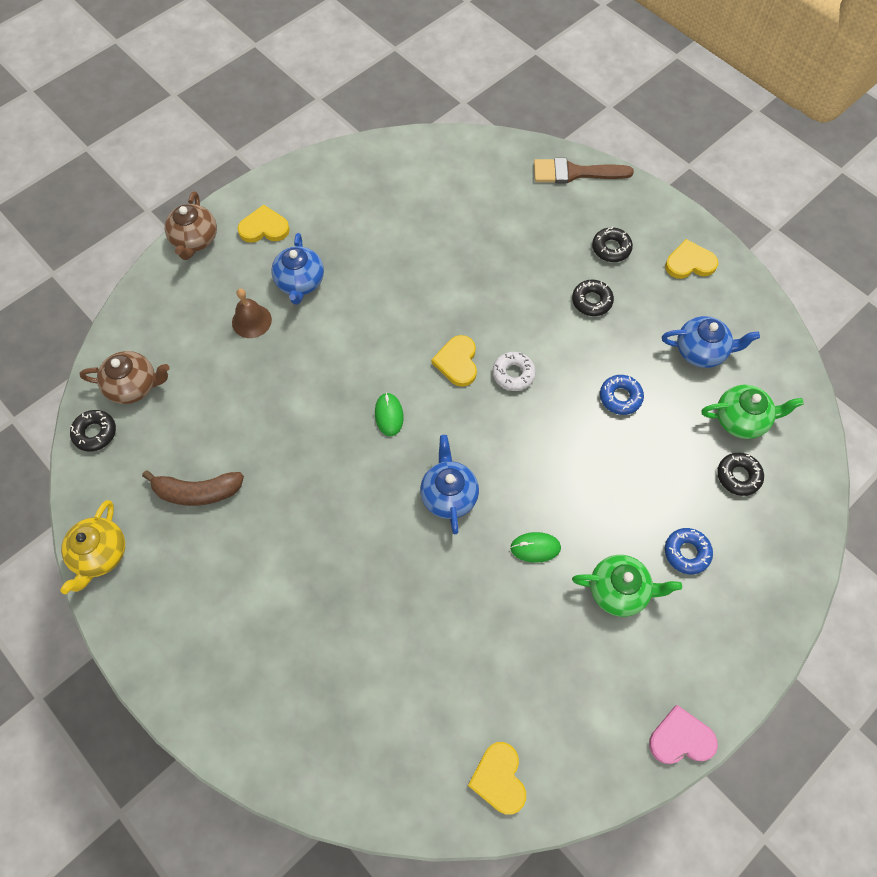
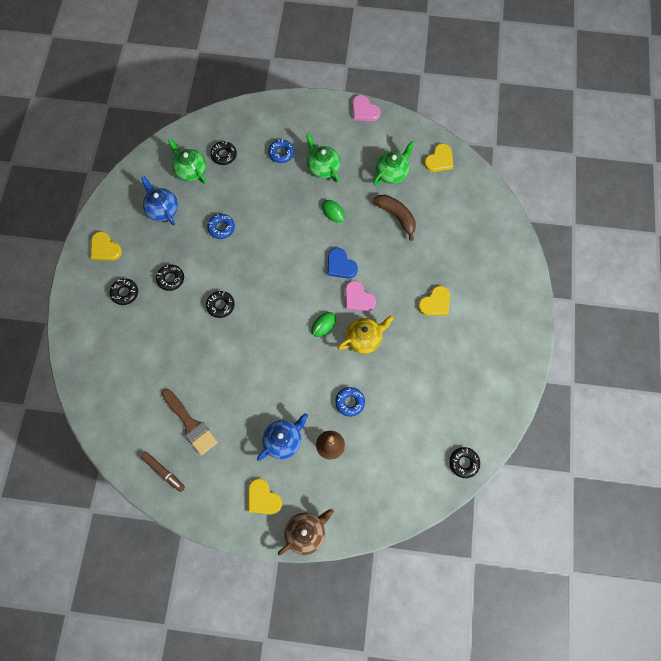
camera: 130 degrees left, 5 degrees up
yellow teapot [60,500,125,594] -> yellow teapot moved to [338,316,394,354]
brown teapot [80,351,170,404] -> none
brown banana [142,470,244,506] -> brown banana moved to [373,195,416,241]
blue teapot [420,435,479,534] -> blue heart [328,248,358,279]
yellow heart [431,335,477,387] -> yellow heart moved to [418,286,450,316]
white donut [492,352,536,391] -> none
brown brush [534,158,634,183] -> brown brush moved to [162,389,218,455]
none -> brown marker [141,452,185,492]
none -> black donut [206,291,235,318]
none -> blue donut [335,387,365,417]
none -> pink heart [345,281,376,312]
none -> green teapot [373,141,415,185]

